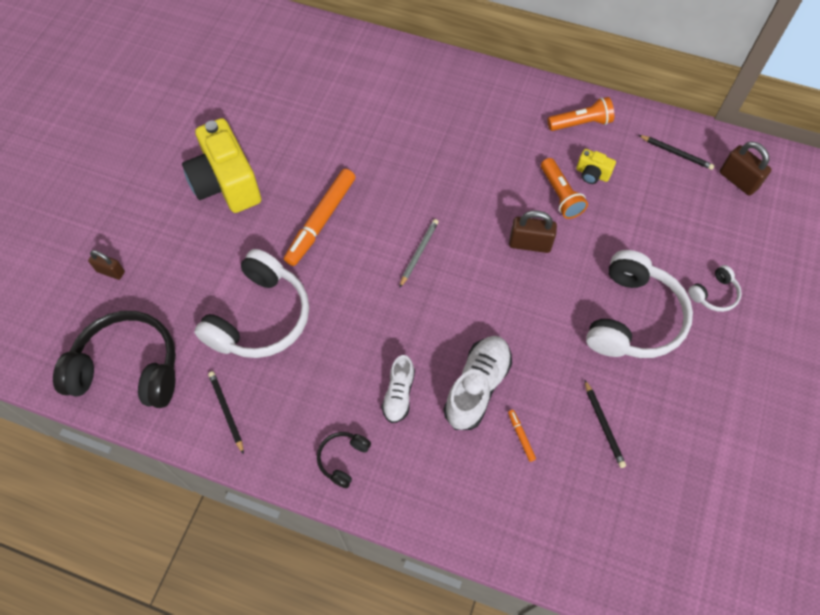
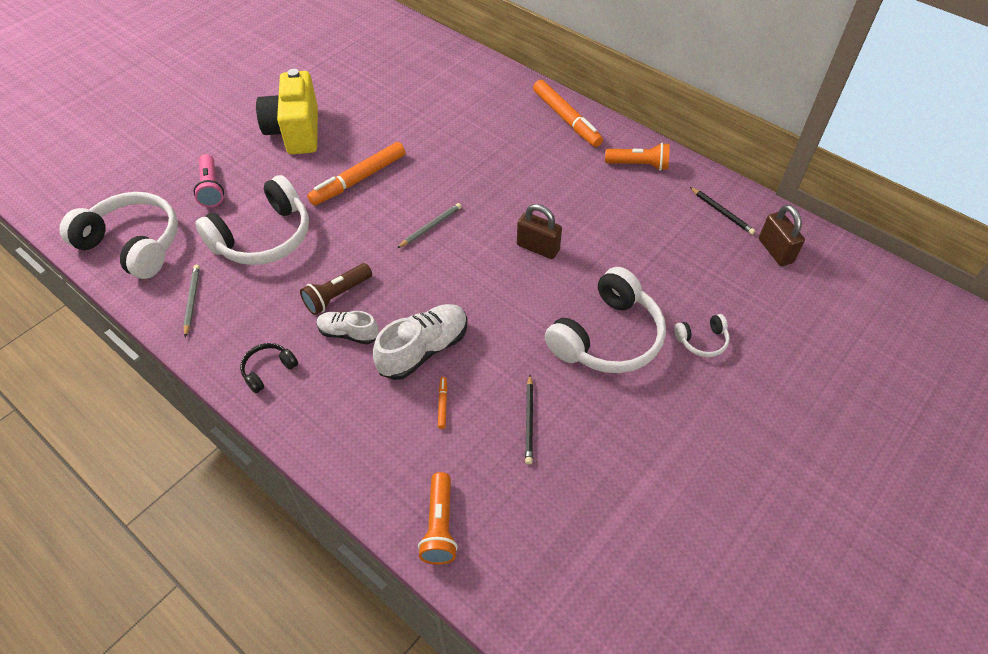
camera: 20 degrees right, 10 degrees down
black headphones [53,311,176,408] -> white headphones [59,192,178,279]
brown padlock [88,250,125,280] -> none
black pencil [208,371,244,454] -> grey pencil [183,265,200,337]
white shoe [382,355,415,423] -> white shoe turned 75 degrees clockwise [317,311,379,344]
orange flashlight [541,158,588,219] -> orange flashlight moved to [418,472,458,565]
yellow camera [576,149,616,184] -> none
none -> pink flashlight [194,154,224,207]
none -> brown flashlight [300,263,372,315]
none -> orange marker [533,80,603,147]

